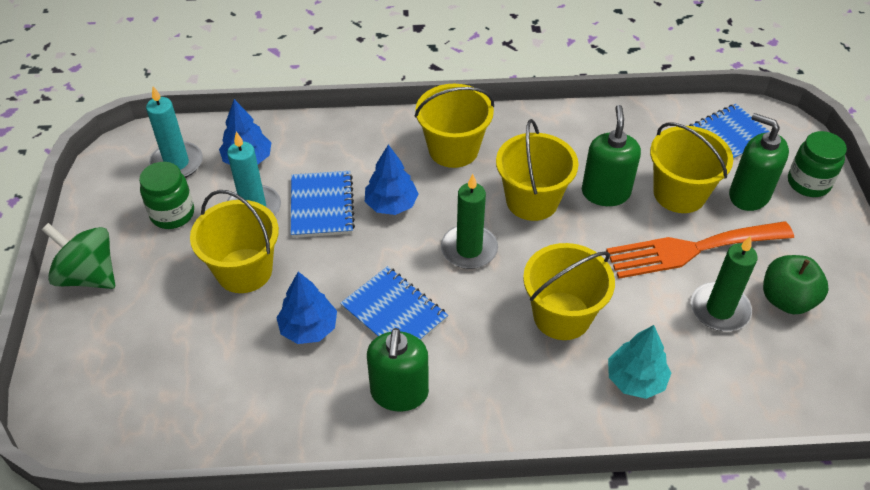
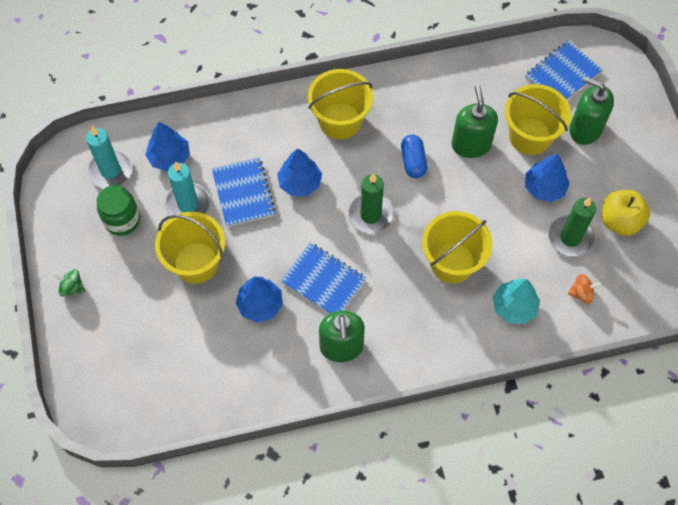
camera: 10 degrees left, 15 degrees up
green spinning top [41,223,115,289] -> green spinning top [52,269,85,297], size x0.51
yellow bucket [496,119,579,221] -> blue capsule [401,134,427,178]
orange fork [606,221,794,279] -> blue tree [525,154,570,202]
green apple [763,255,828,315] -> yellow apple [602,190,650,236]
green jar [788,131,847,197] -> none
none -> orange spinning top [568,274,602,304]

